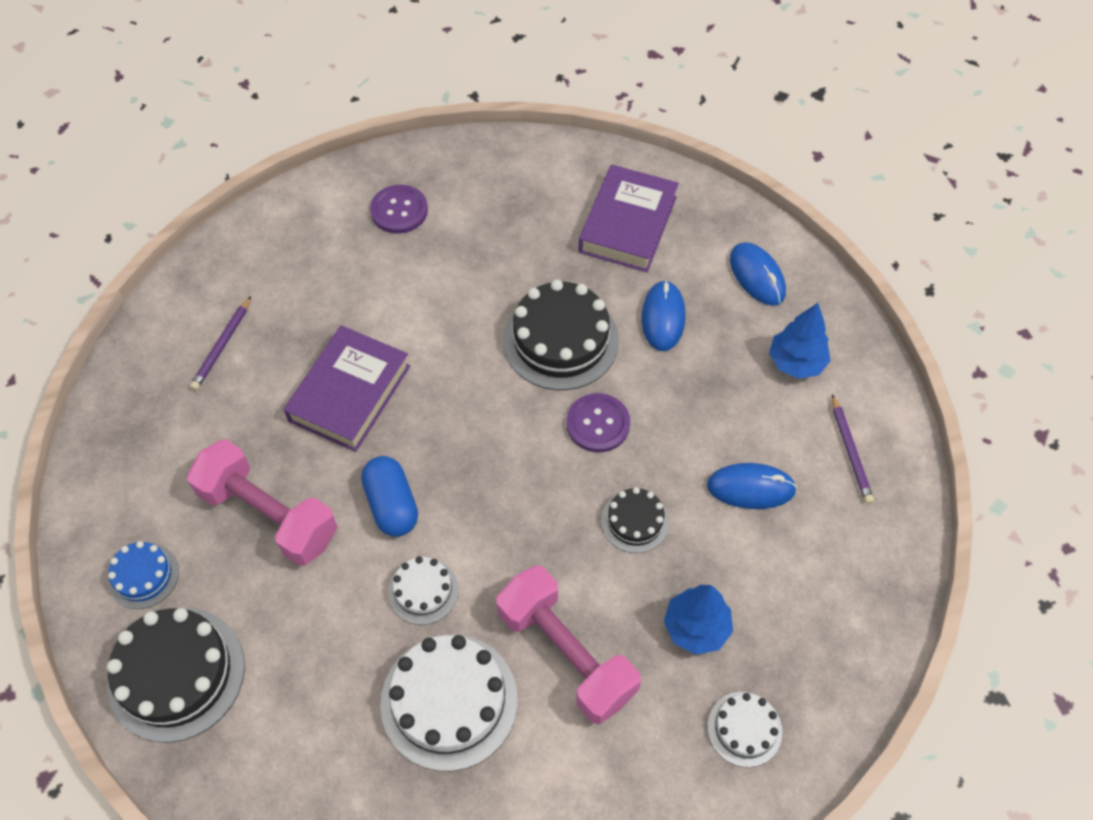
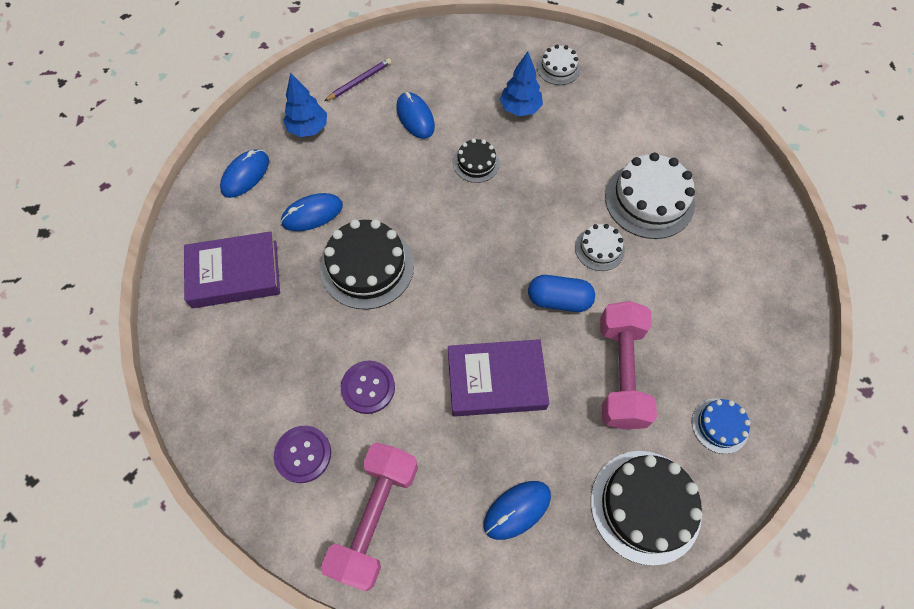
camera: 120 degrees left, 5 degrees up
black cake [107,608,245,743] -> black cake moved to [591,451,702,566]
purple pencil [190,296,251,390] -> blue mouse [483,481,551,540]
blue capsule [361,456,418,537] -> blue capsule turned 60 degrees clockwise [528,275,595,312]
pink dumbbell [496,565,641,724] -> pink dumbbell moved to [321,443,418,591]
purple button [566,393,630,453] -> purple button moved to [341,360,395,414]

